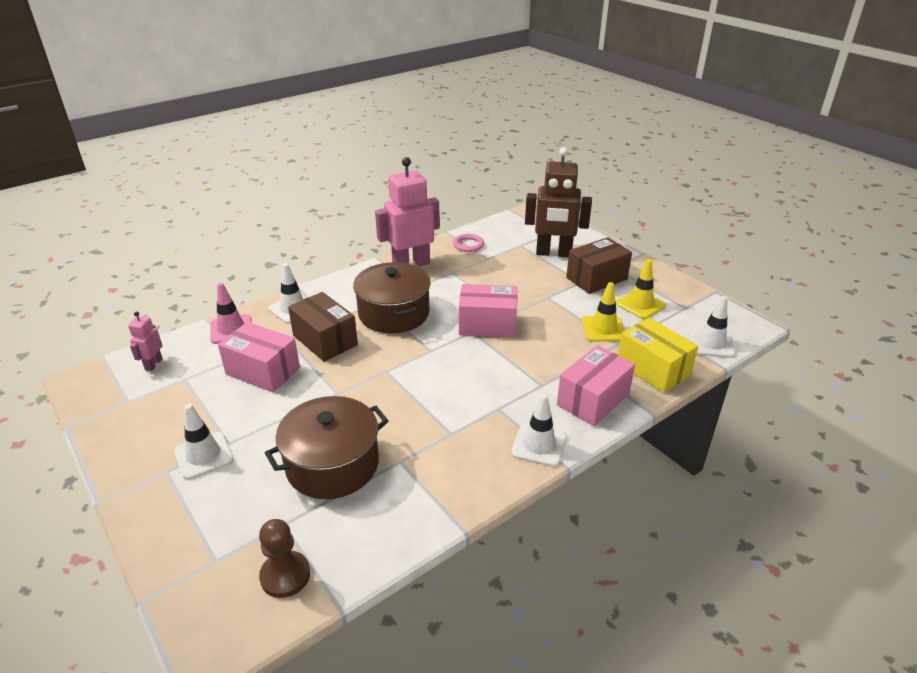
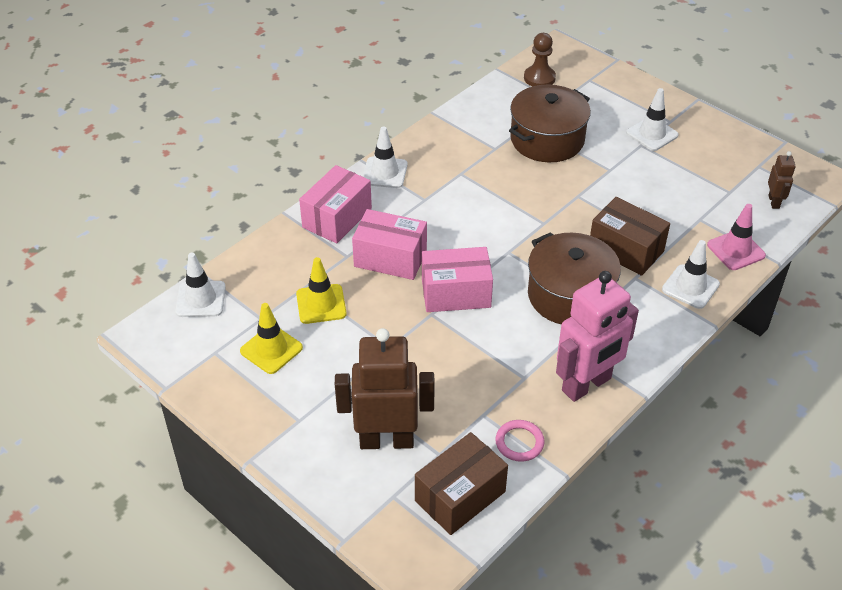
camera: 170 degrees right, 10 degrees up
pink robot [128,311,163,371] -> brown robot [768,151,796,209]
pink box [218,322,300,392] -> pink box moved to [352,209,427,280]
brown box [566,237,632,294] -> brown box moved to [415,432,508,535]
yellow box [618,318,699,393] -> none

